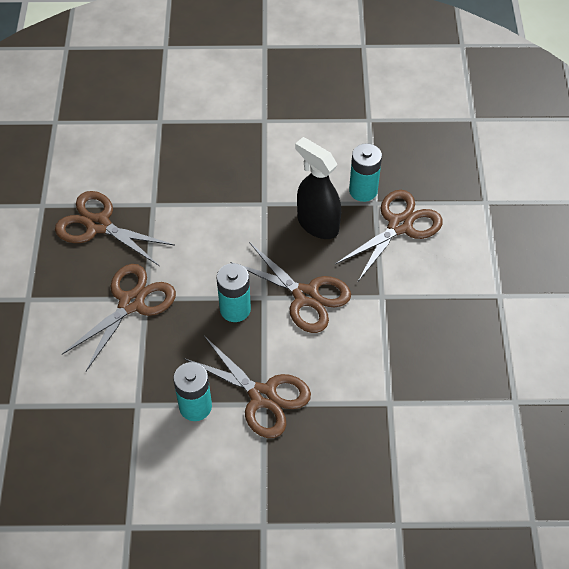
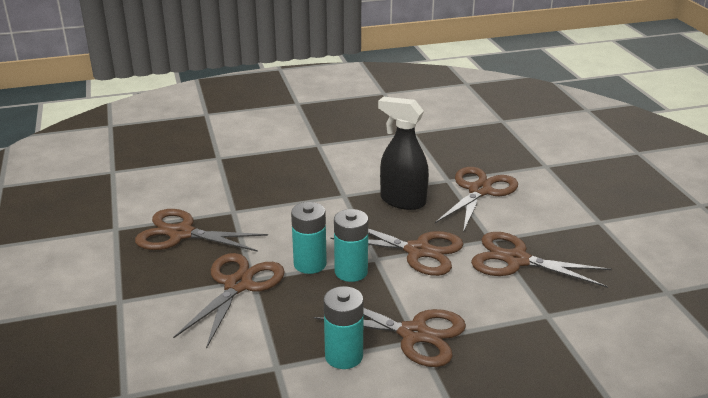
camera: 15 degrees left, 25 degrees down
turquoise battery [349,143,382,202] -> turquoise battery moved to [291,202,327,274]
none -> brown scissors [471,232,612,288]

